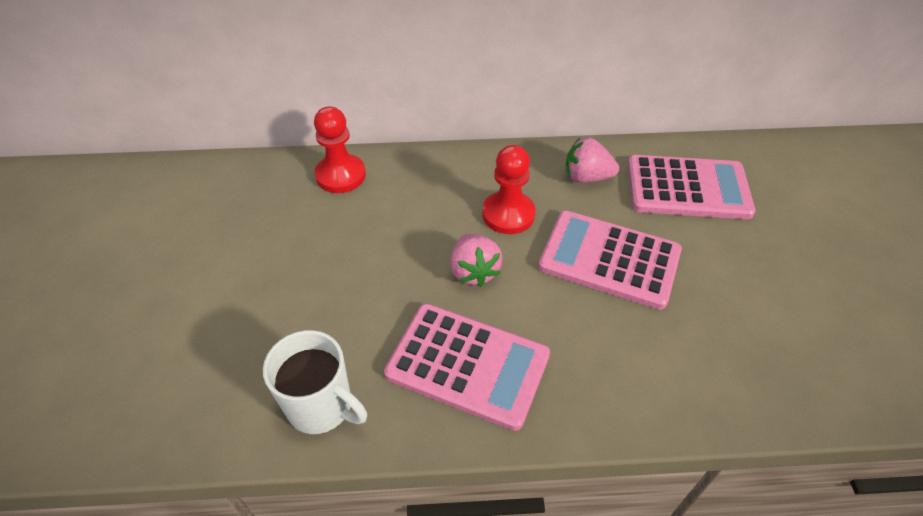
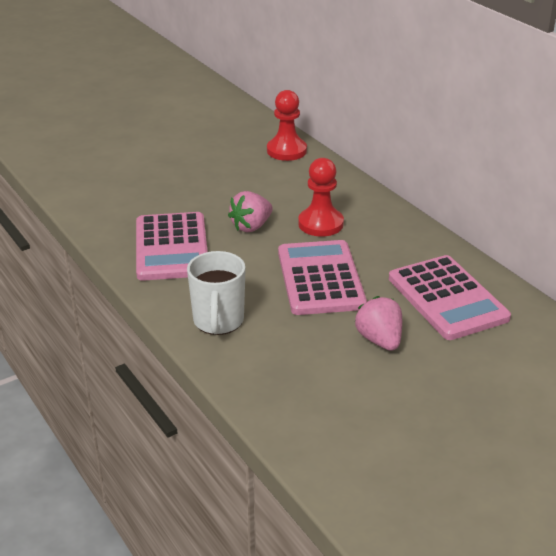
camera: 60 degrees right, 15 degrees down
white mug [263,330,367,434] -> white mug moved to [187,251,246,335]
pink strawberry [566,138,619,183] -> pink strawberry moved to [355,296,402,351]

